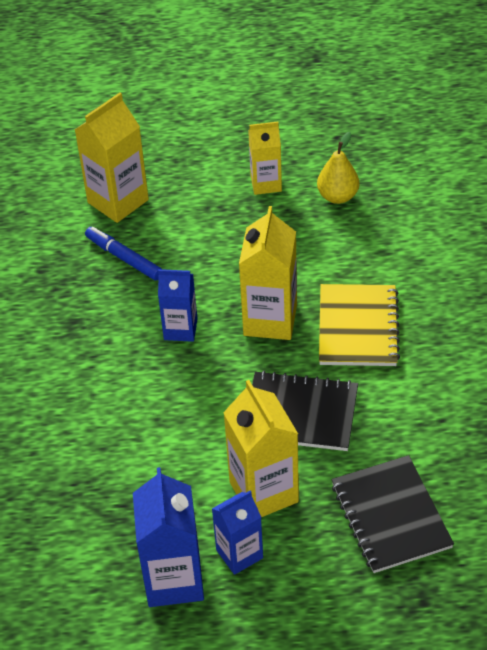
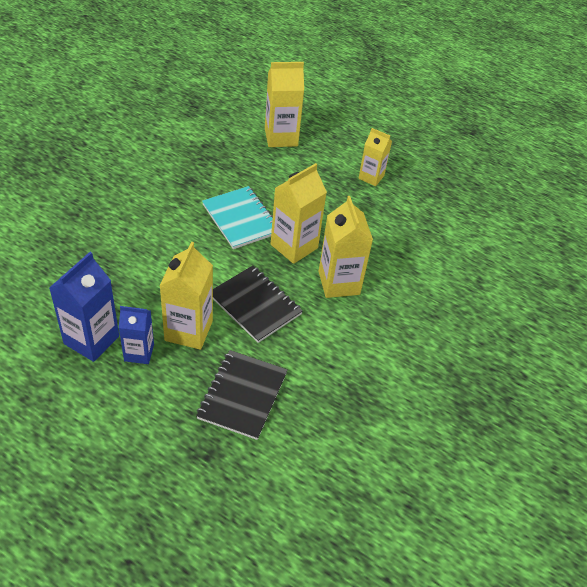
camera: 30 degrees right, 0 degrees up
blue marker [85,227,162,280] -> none
blue carton [158,269,198,342] -> turquoise notebook [202,186,273,249]
yellow pear [317,132,359,204] -> none
yellow notebook [319,284,400,366] -> yellow carton [319,196,373,298]

